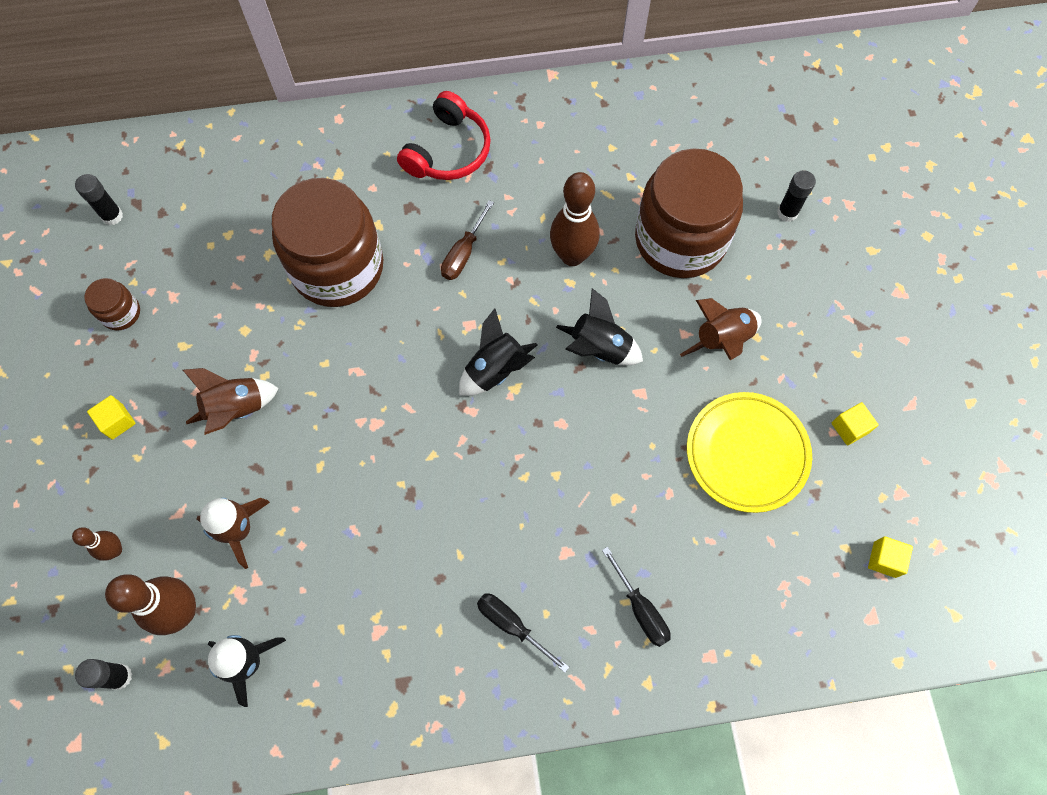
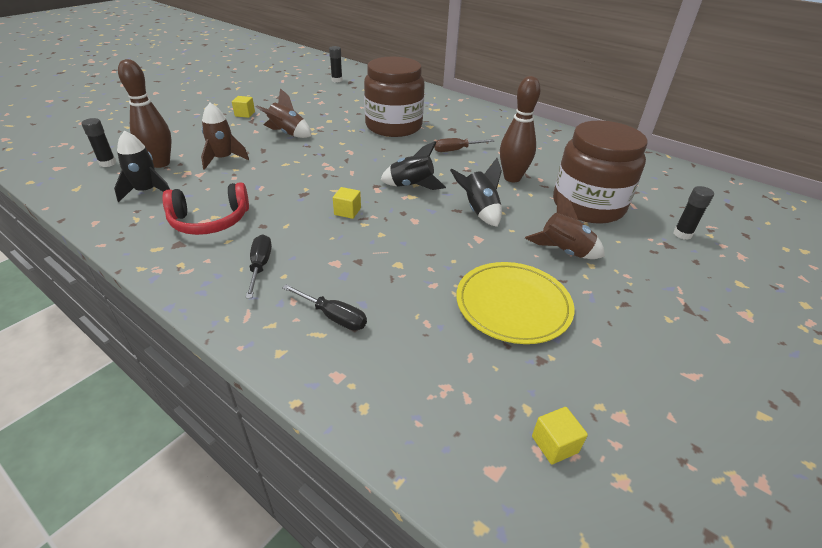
camera: 45 degrees right, 30 degrees down
brown bowling pin [72,527,122,561] -> none
brown jar [84,278,140,331] -> none
red headphones [397,91,491,180] -> red headphones moved to [162,182,249,235]
black screwdriver [602,547,671,647] -> black screwdriver turned 75 degrees counterclockwise [282,284,367,331]
yellow cube [832,402,879,446] -> yellow cube moved to [333,187,361,219]

